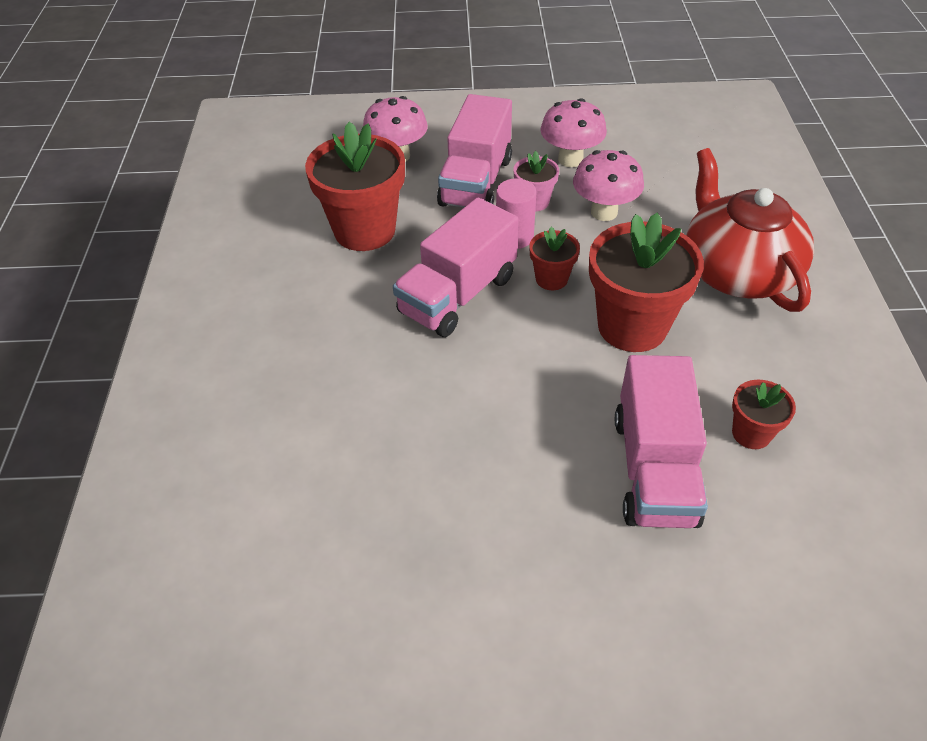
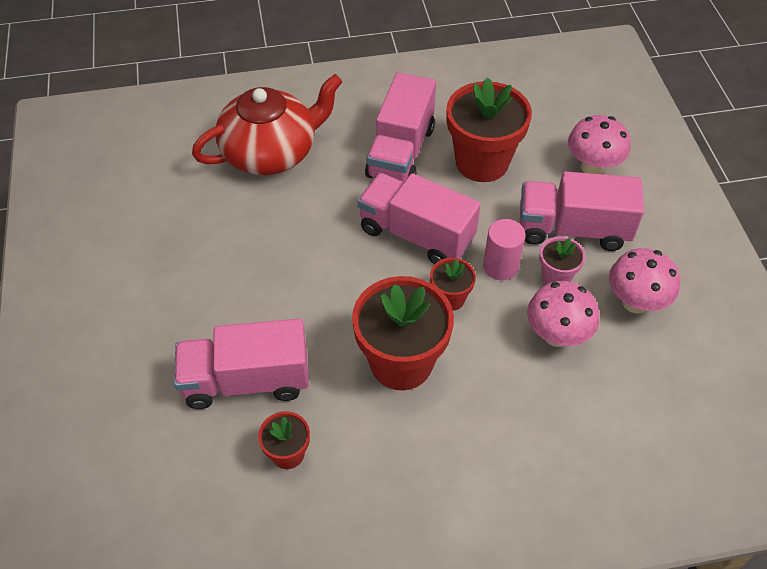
camera: 80 degrees right, 5 degrees up
red teapot [686,148,814,312] -> red teapot moved to [192,74,342,175]
none -> pink truck [365,72,436,182]

